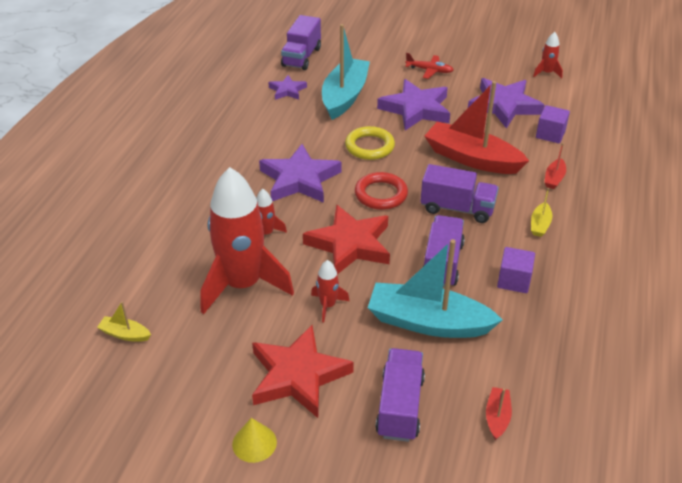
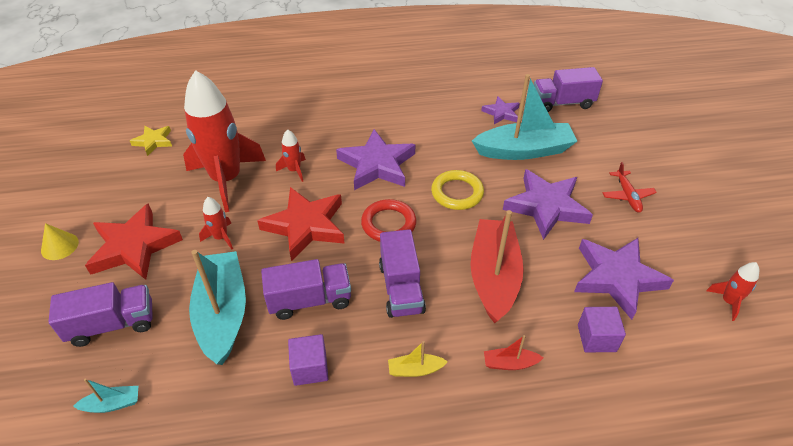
camera: 65 degrees right, 5 degrees up
yellow boat [97,301,151,342] -> yellow star [130,126,172,156]
red boat [486,387,512,440] -> turquoise boat [73,379,138,413]

